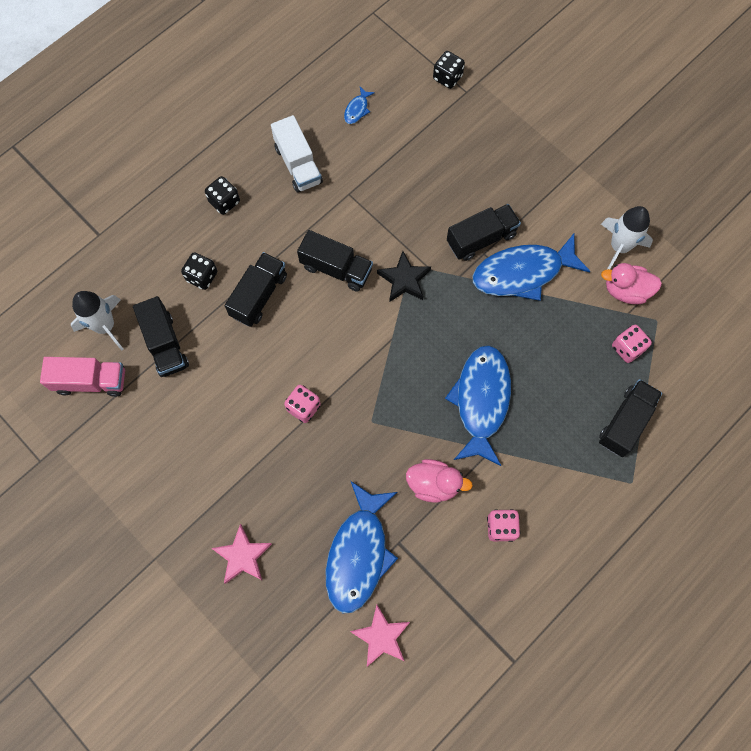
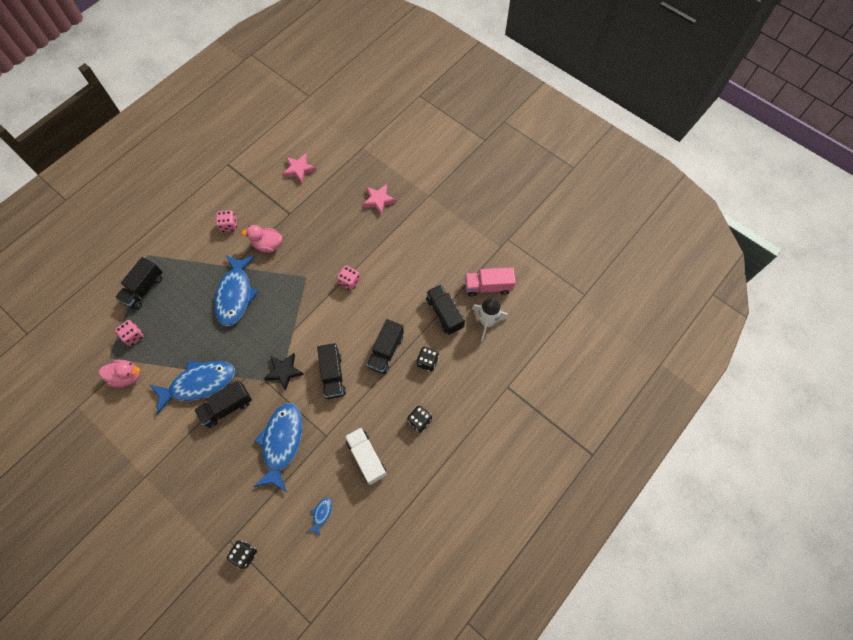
camera: 175 degrees right, 5 degrees down
black truck [297,230,373,292] -> black truck turned 120 degrees counterclockwise [317,343,346,399]
blue fish [326,481,398,613] -> blue fish moved to [253,403,303,492]
white rocket [601,206,653,269] -> none

